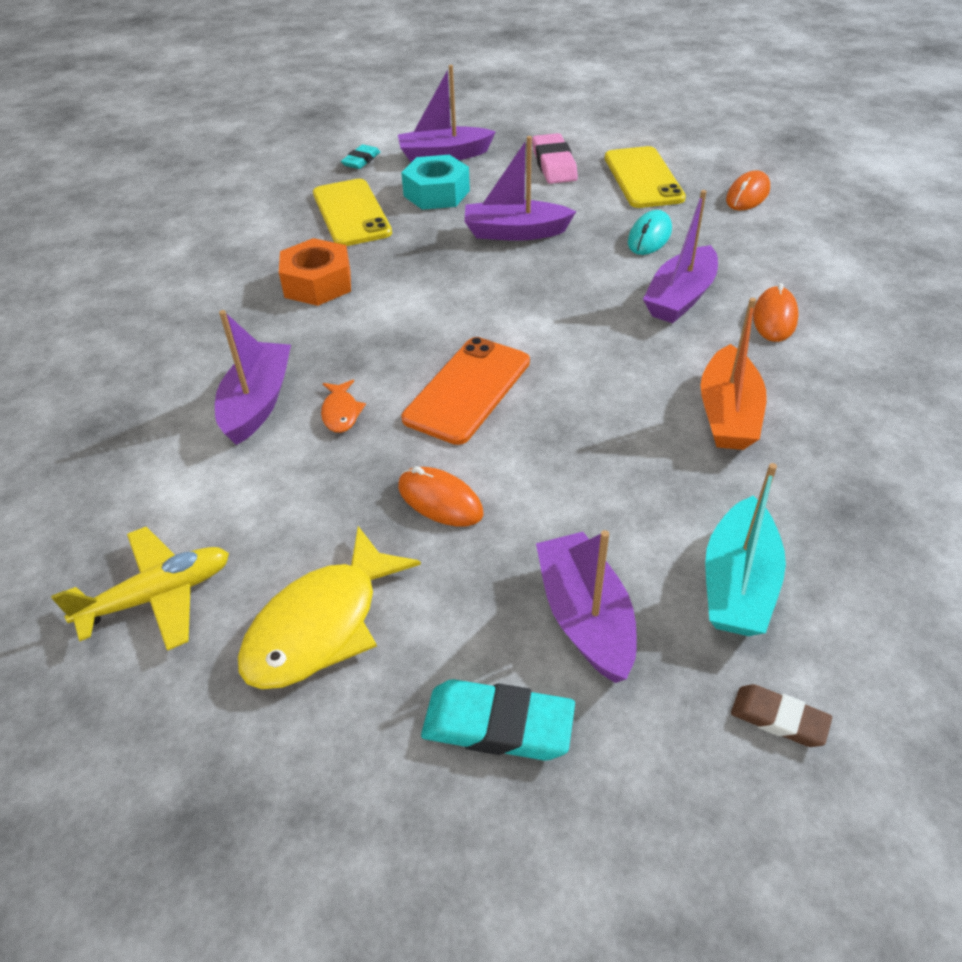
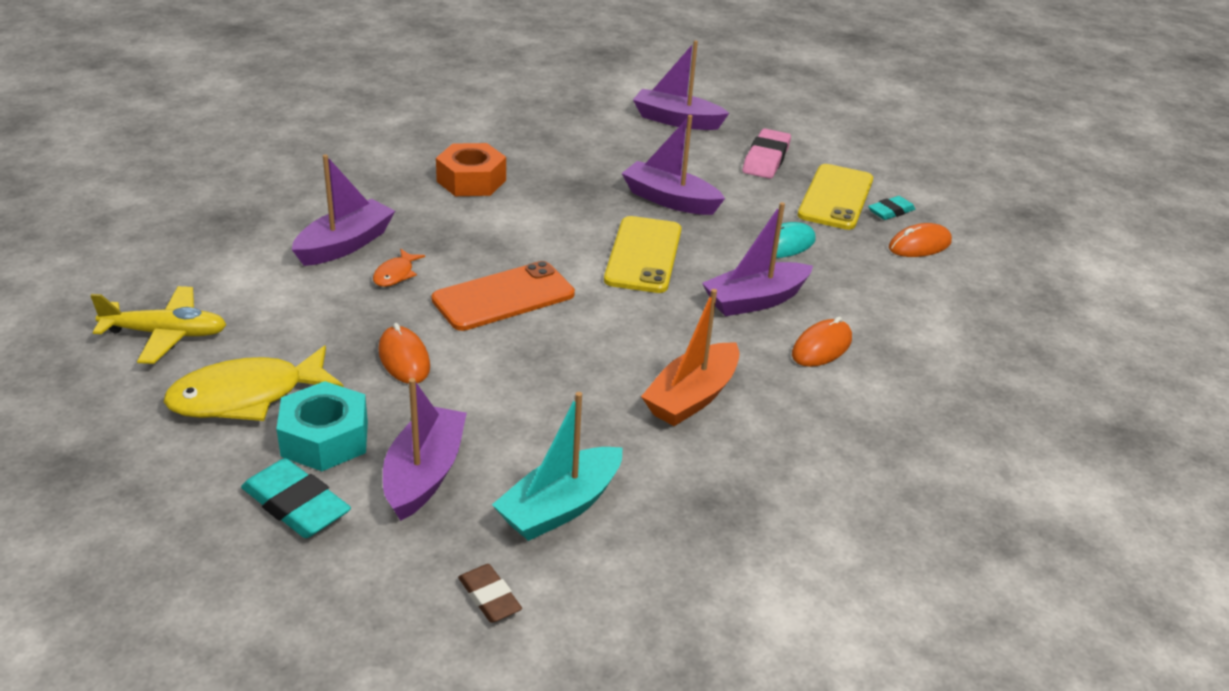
camera: 25 degrees right, 10 degrees down
yellow phone [313,179,392,246] -> yellow phone moved to [604,216,681,293]
turquoise eraser [341,144,380,169] -> turquoise eraser moved to [868,196,915,220]
turquoise nut [401,155,470,210] -> turquoise nut moved to [276,381,368,471]

